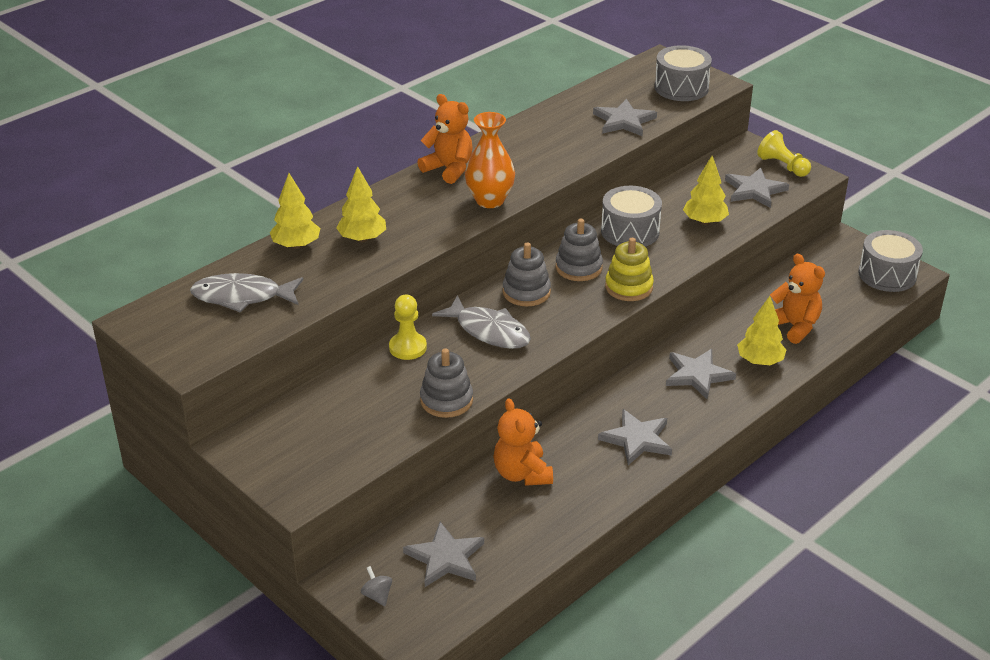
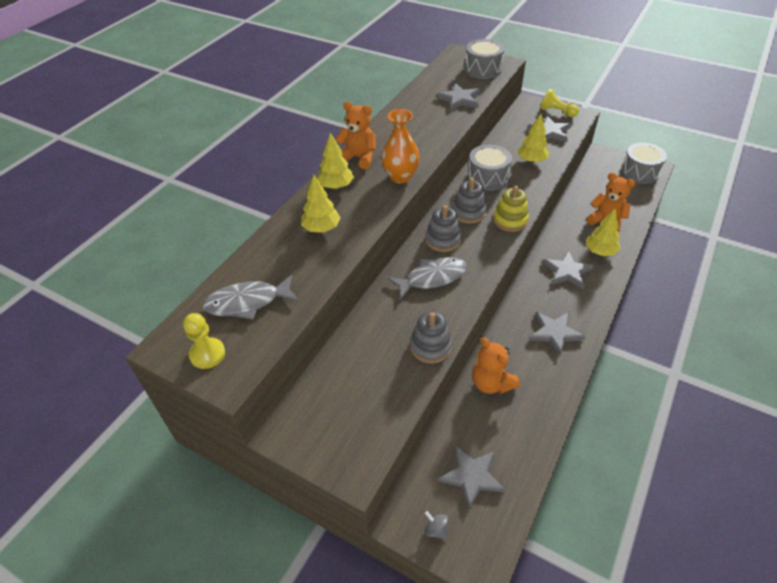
camera: 15 degrees left, 10 degrees up
yellow tree [270,173,320,249] -> yellow tree moved to [317,132,354,189]
yellow pawn [389,295,427,360] -> yellow pawn moved to [183,313,225,369]
grey fish [432,295,531,349] -> grey fish turned 45 degrees counterclockwise [388,257,467,300]

